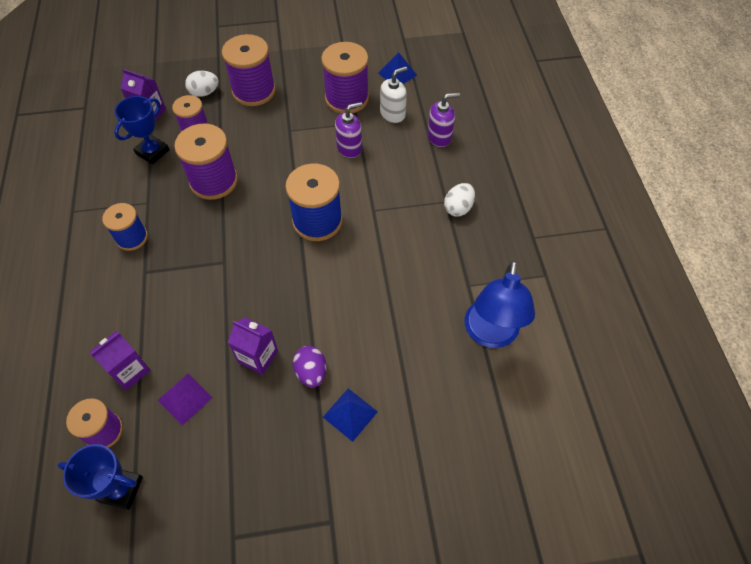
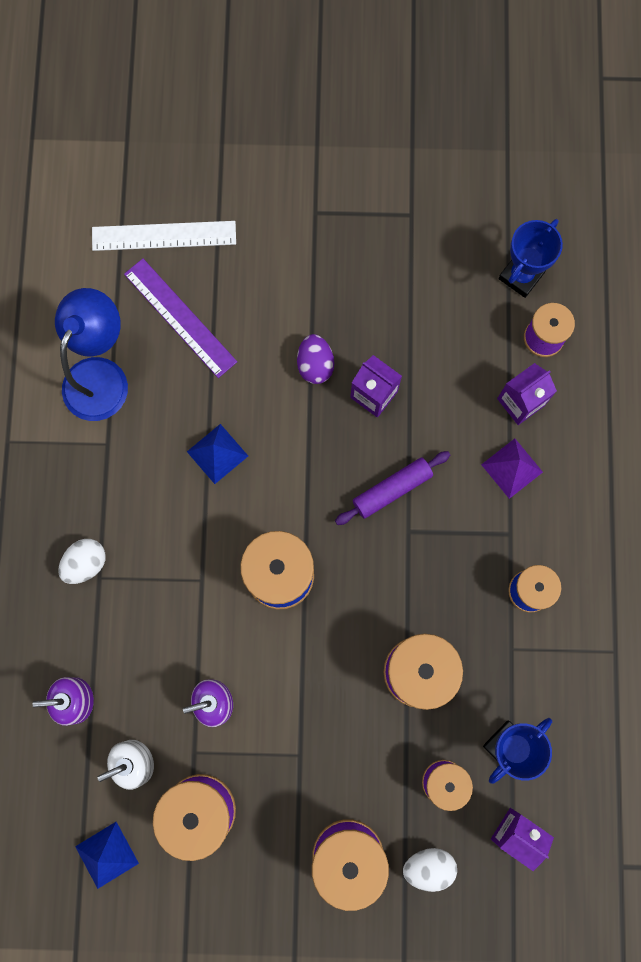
camera: 170 degrees left, 20 degrees up
blue trophy [57,444,143,510] -> blue trophy turned 75 degrees counterclockwise [498,219,563,298]
purple pyramid [158,374,213,426] -> purple pyramid moved to [481,439,543,499]
blue pyramid [323,388,378,442] -> blue pyramid moved to [187,424,248,484]
none -> white ruler [92,221,236,251]
none -> purple ruler [124,259,237,378]
none -> purple rolling pin [335,451,450,525]

